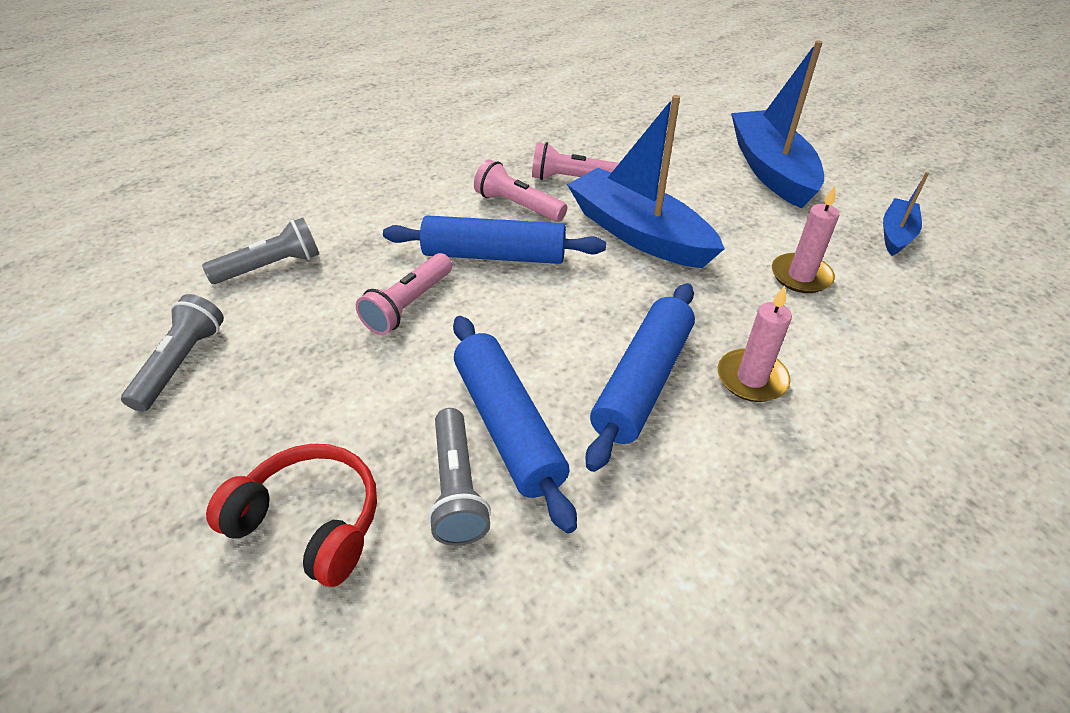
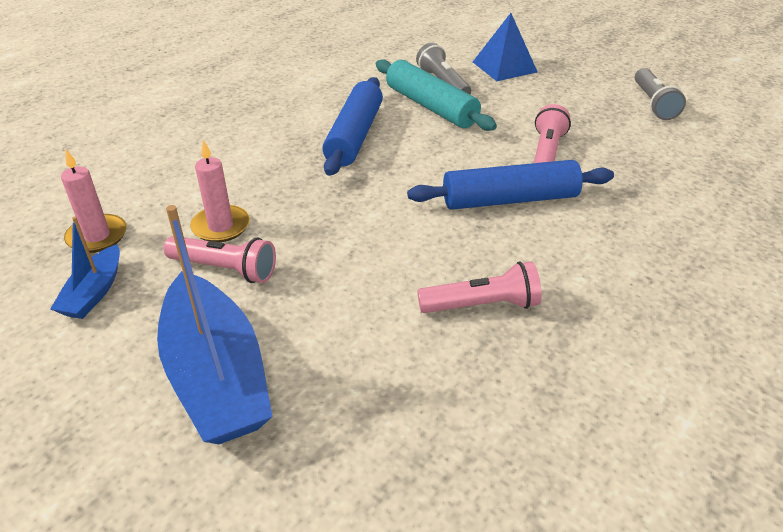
camera: 165 degrees right, 5 degrees down
grey flashlight [202,218,319,284] -> none
red headphones [206,444,377,587] -> blue pyramid [473,13,537,81]
blue rolling pin [453,316,577,533] -> turquoise rolling pin [376,59,497,131]
pink flashlight [474,159,567,222] -> pink flashlight moved to [163,236,276,283]
blue boat [567,95,725,268] -> none
pink candle [718,286,792,402] -> pink candle moved to [61,149,127,253]

